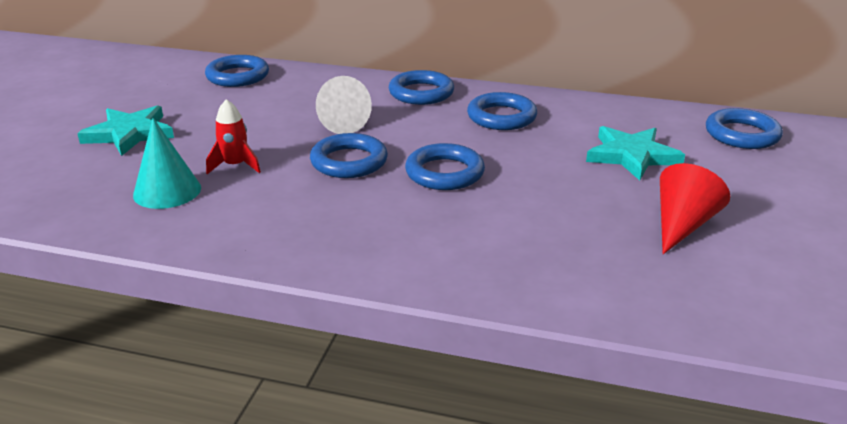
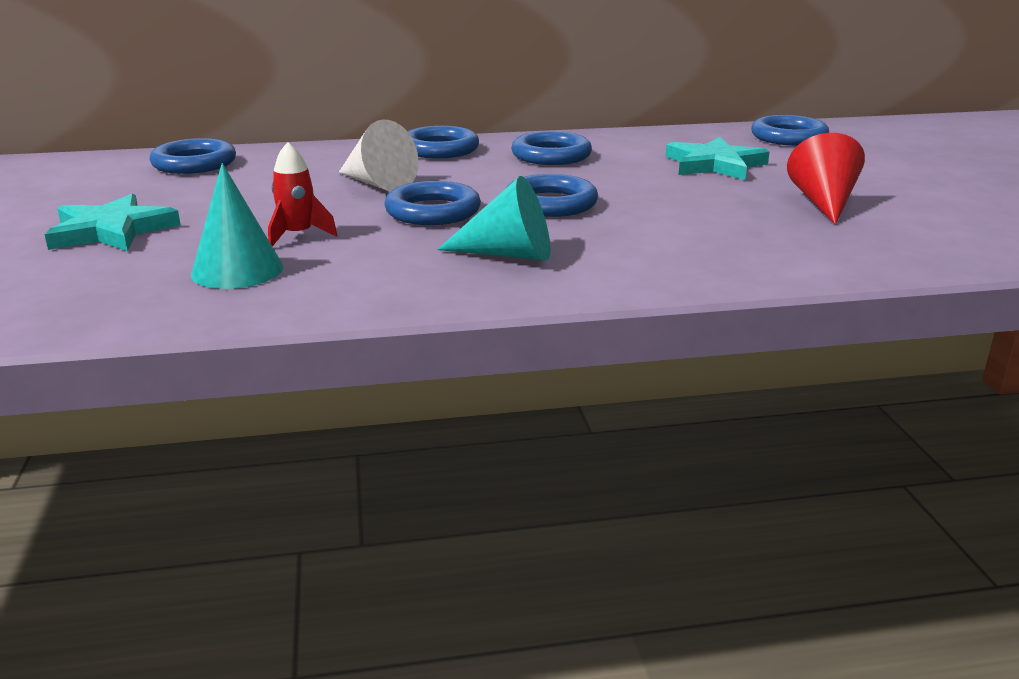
camera: 25 degrees left, 5 degrees down
none -> turquoise cone [437,176,550,261]

